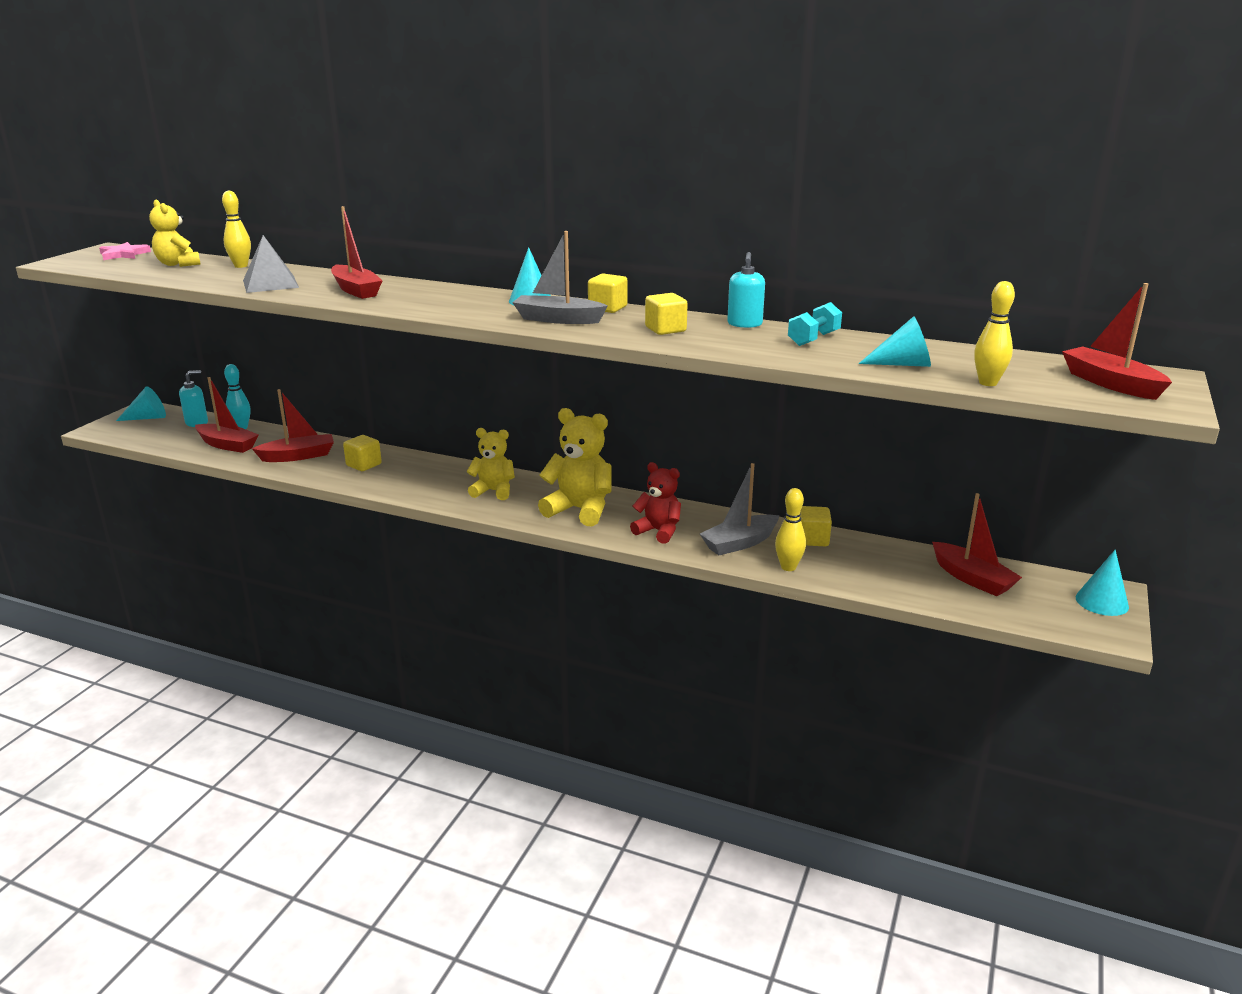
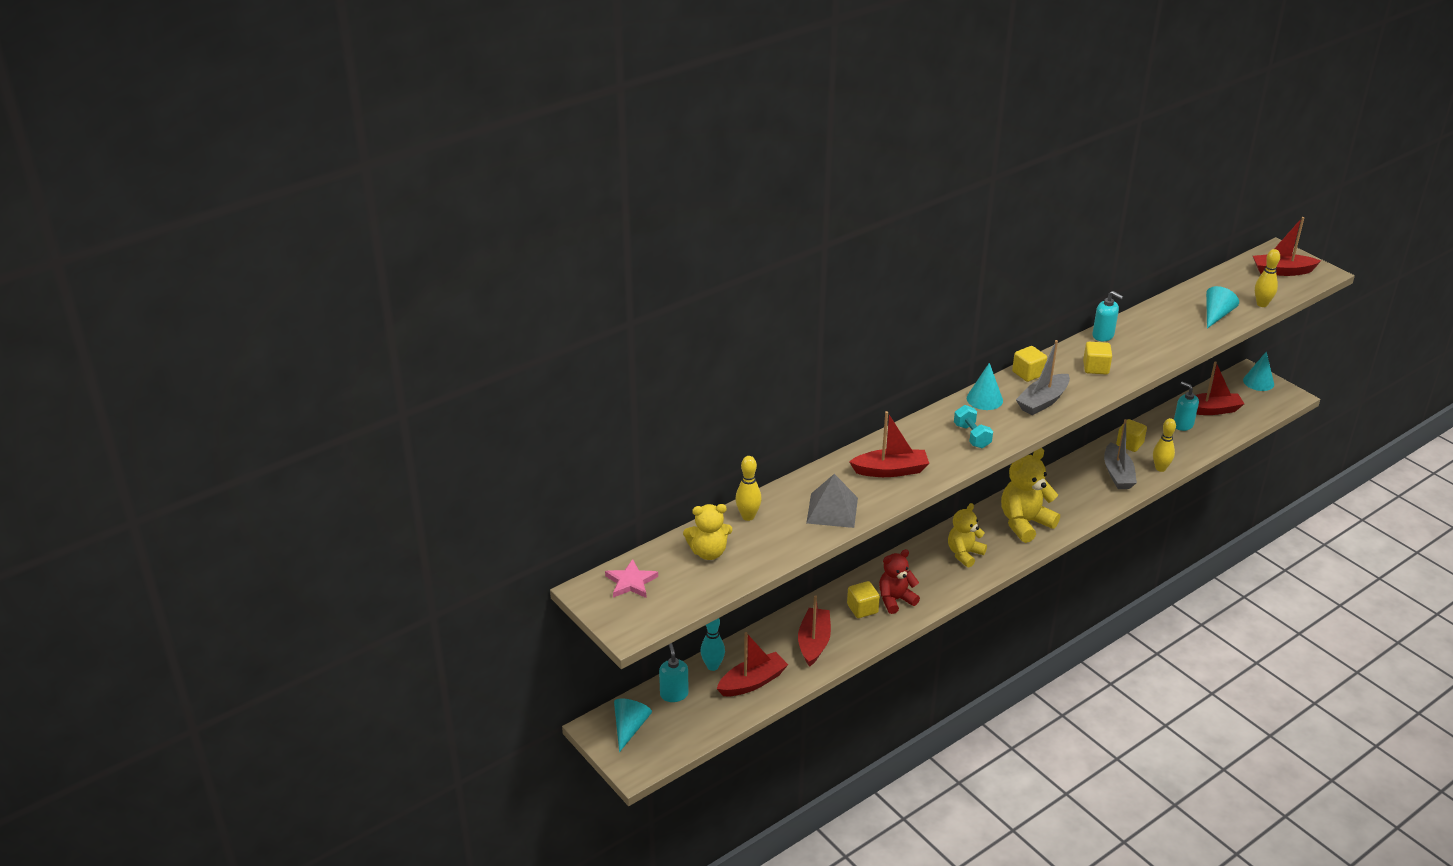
camera: 60 degrees left, 10 degrees up
red teddy bear [630,462,681,544] -> red teddy bear moved to [879,549,920,614]
turquoise dumbbell [788,302,842,346] -> turquoise dumbbell moved to [954,405,993,448]
none -> turquoise soap dispenser [1174,382,1199,431]

